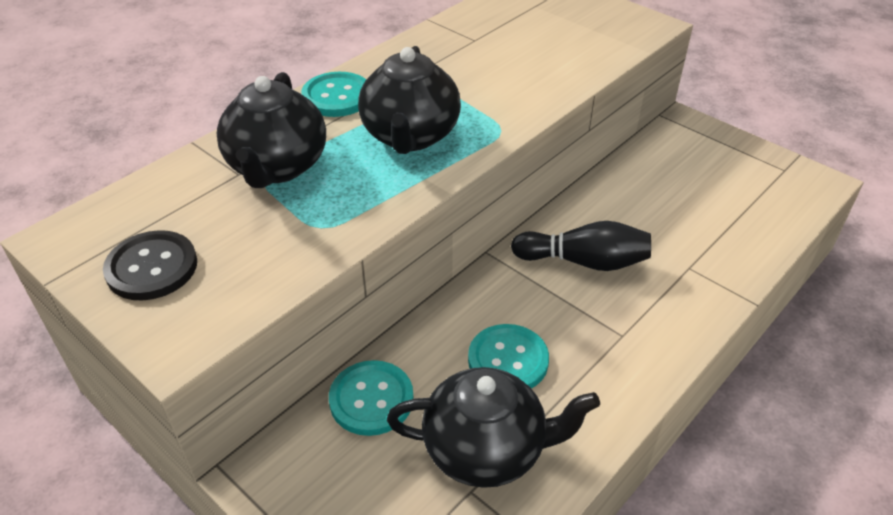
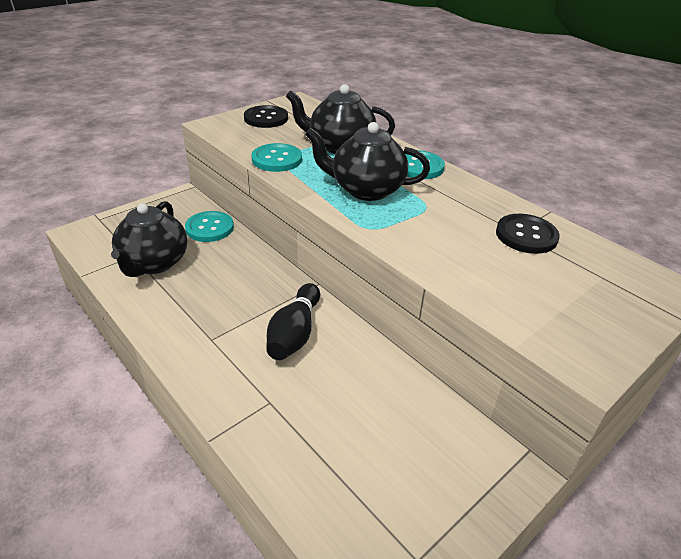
camera: 95 degrees right, 5 degrees down
turquoise button [468,324,549,389] -> turquoise button moved to [251,143,302,172]
none -> black button [496,214,560,254]

